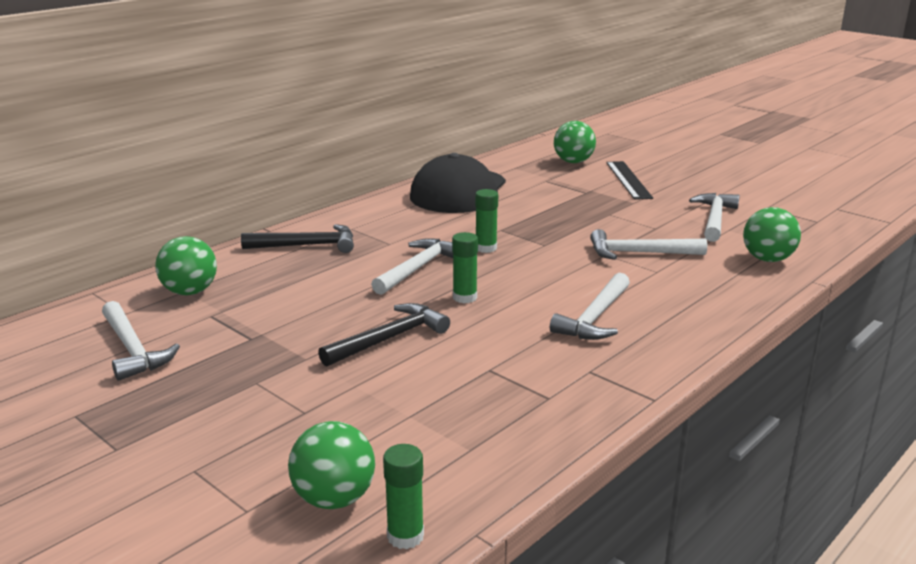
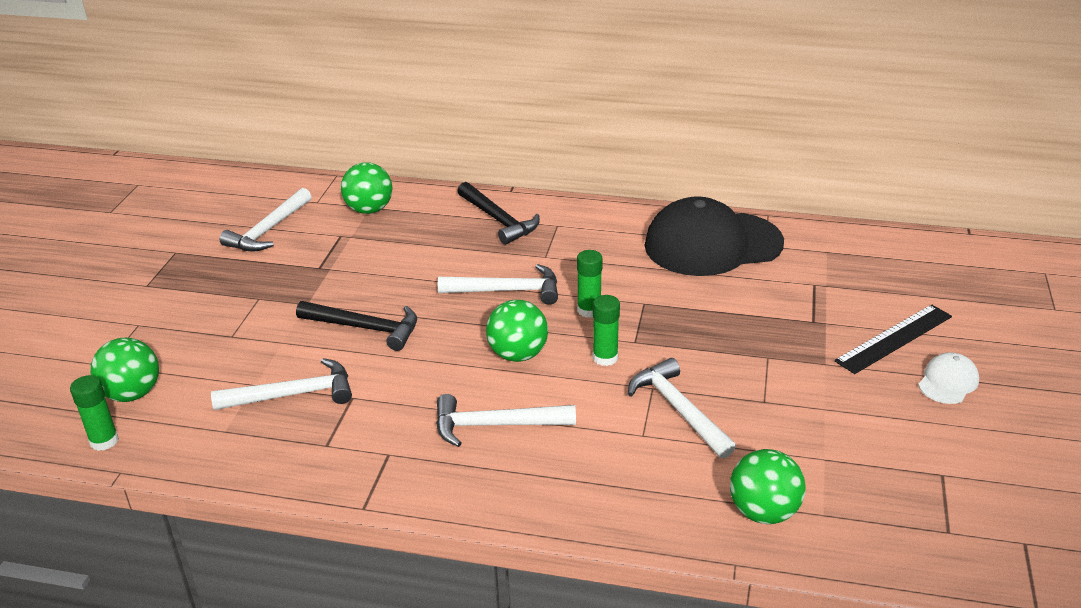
camera: 60 degrees right, 10 degrees up
green glue stick [452,232,478,303] -> green glue stick moved to [593,295,620,366]
green ball [554,121,596,163] -> green ball moved to [486,300,548,362]
white hammer [689,193,740,242] -> white hammer moved to [211,358,352,410]
none -> white cap [918,352,979,404]

